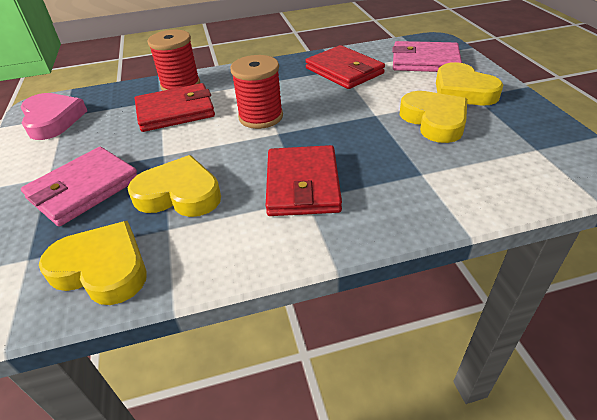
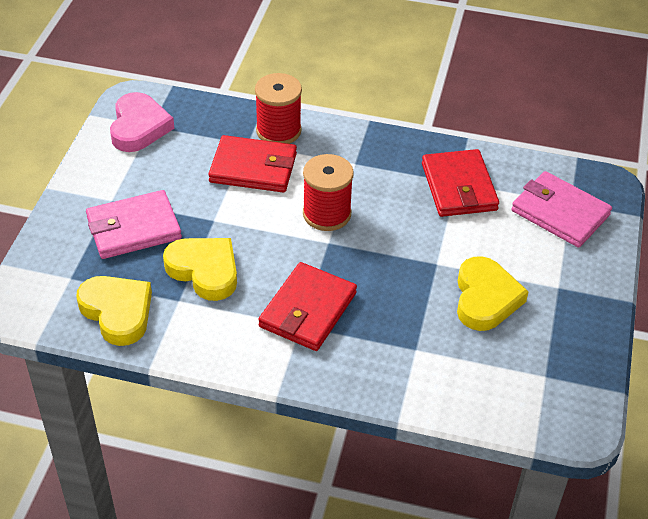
camera: 25 degrees right, 5 degrees up
yellow heart [436,62,503,106] -> none

